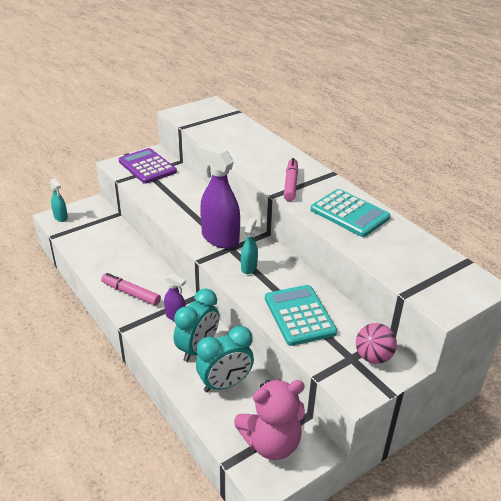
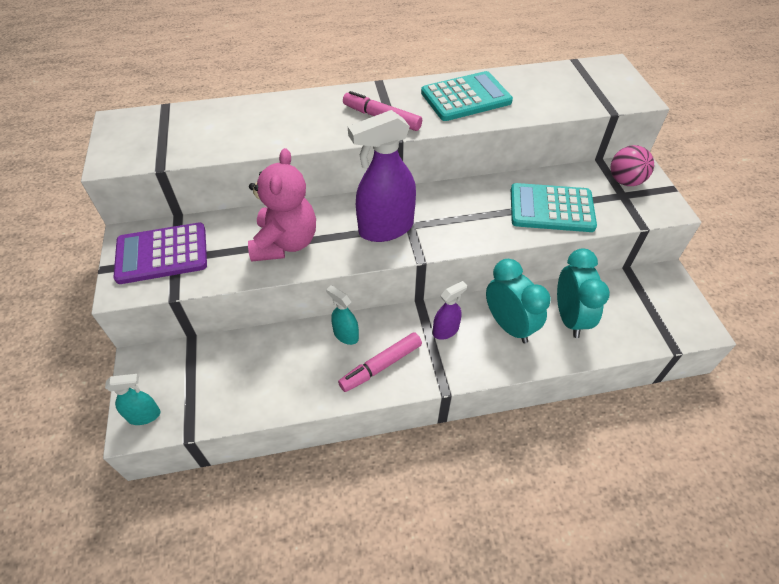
camera: 65 degrees left, 15 degrees up
pink teddy bear [234,380,305,460] -> pink teddy bear moved to [248,148,316,262]
turquoise spray bottle [241,218,258,274] -> turquoise spray bottle moved to [326,285,359,345]

